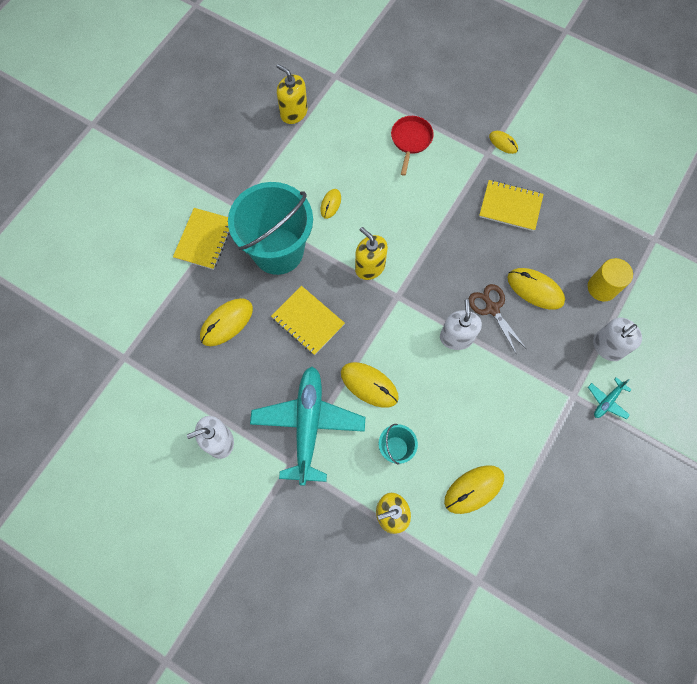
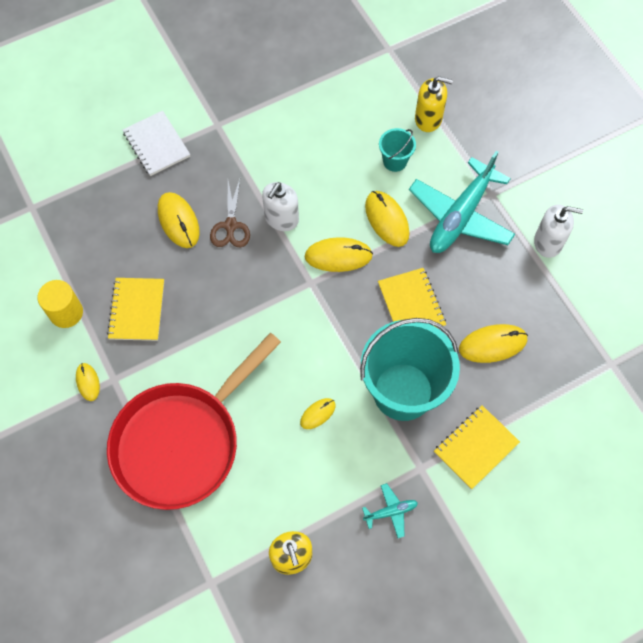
camera: 150 degrees left, 5 degrees down
yellow soap dispenser [355,227,388,280] -> none
red pan [391,116,434,176] -> red pan [107,333,281,510], size x2.33
yellow mouse [444,465,504,514] -> yellow mouse moved to [305,237,373,272]
yellow notebook [479,180,544,231] -> yellow notebook turned 45 degrees clockwise [107,278,164,341]
yellow cylinder [588,258,633,301] -> yellow cylinder moved to [37,280,83,328]
turquoise plane [588,377,631,419] -> turquoise plane moved to [362,483,418,538]
white soap dispenser [593,318,642,361] -> white notebook [123,111,190,176]

